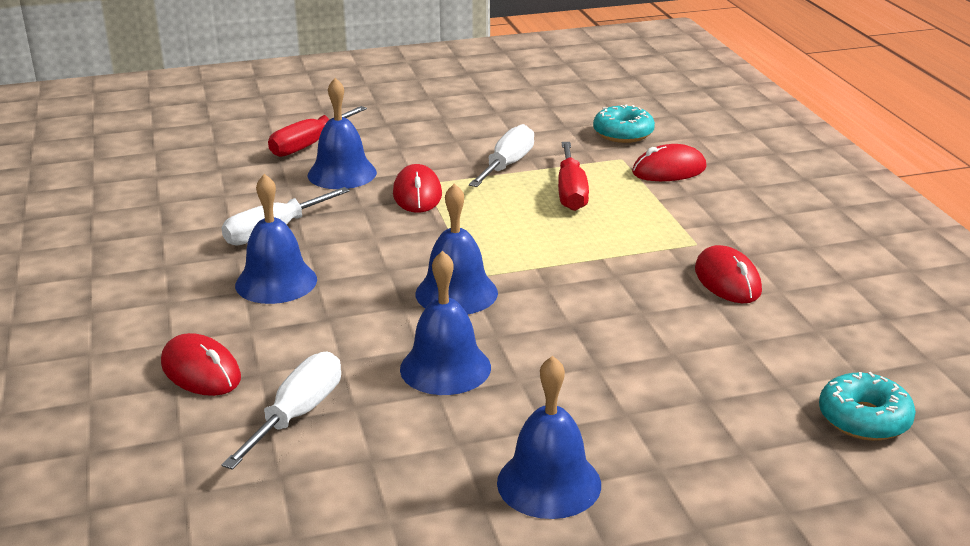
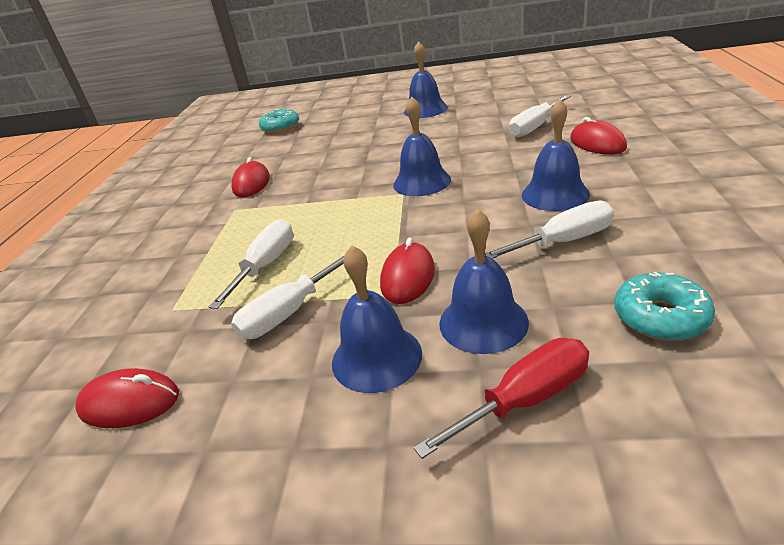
camera: 155 degrees left, 5 degrees up
blue bell [400,251,491,395] -> blue bell moved to [332,245,422,393]
red screwdriver [558,142,589,211] -> white screwdriver [209,219,293,309]
turquoise donut [593,104,655,143] -> turquoise donut moved to [614,272,715,341]
red mouse [632,144,707,181] -> red mouse moved to [75,368,179,428]

